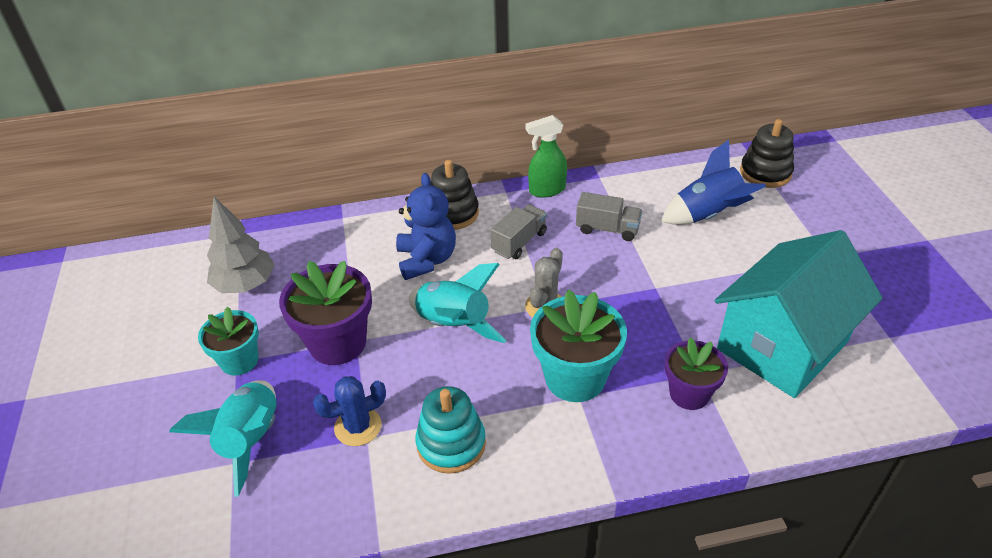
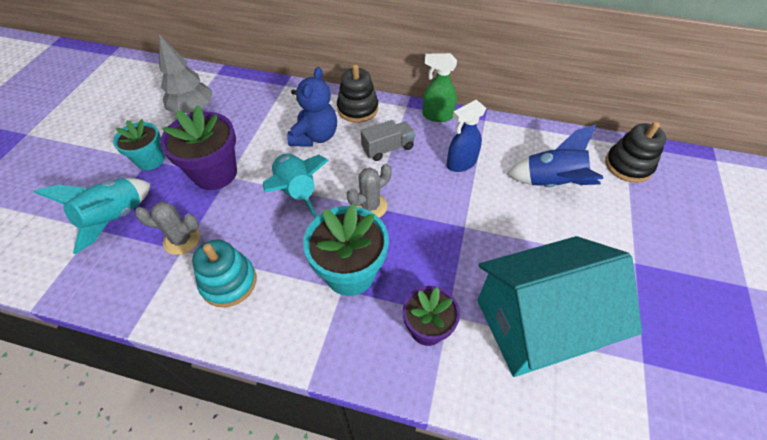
camera: 25 degrees right, 10 degrees up
blue cactus [313,376,386,446] -> grey cactus [135,202,200,255]
grey truck [576,192,642,241] -> blue spray bottle [447,100,487,172]

